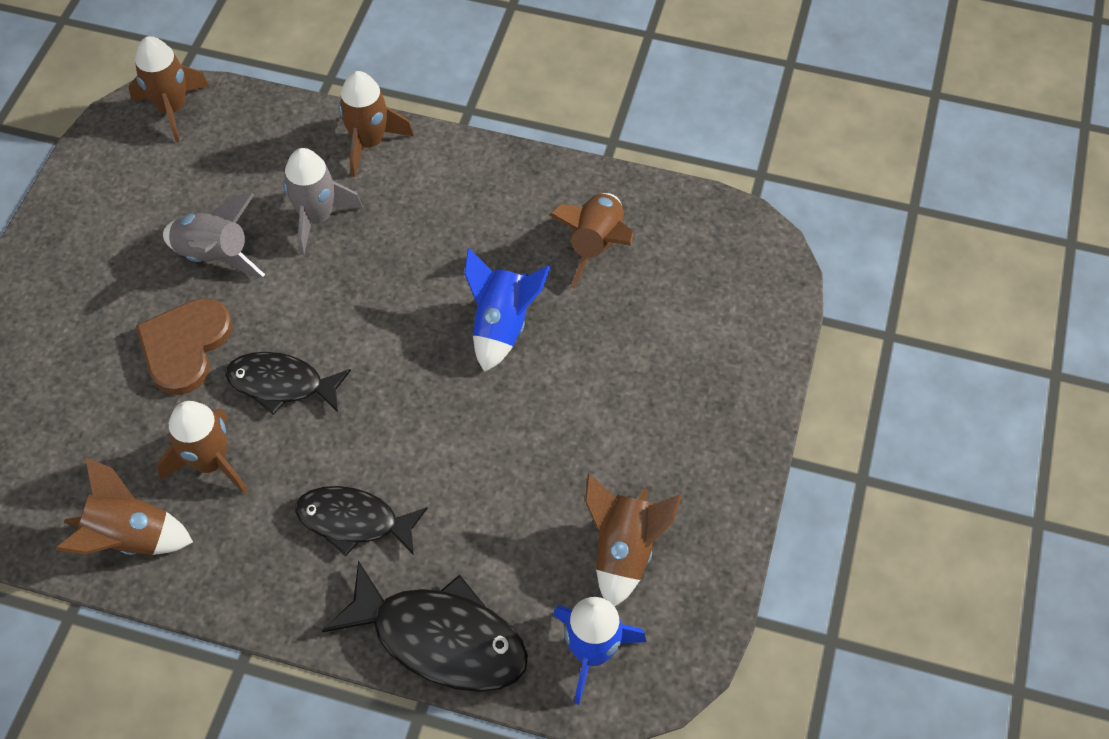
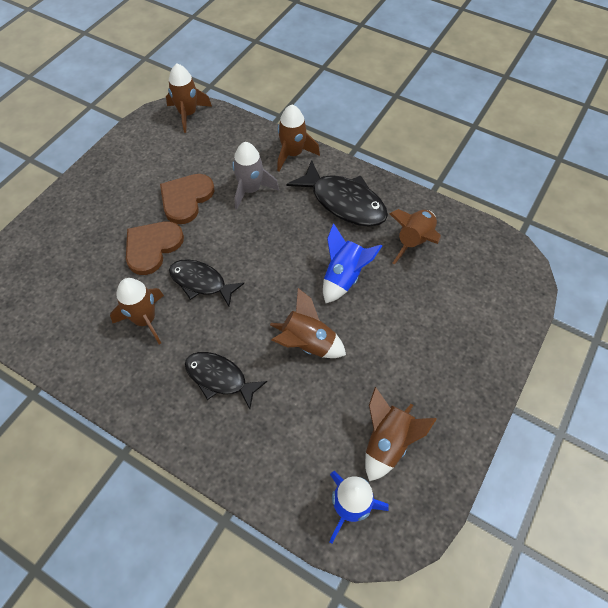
camera: 15 degrees right, 0 degrees up
brown rocket [56,458,193,555] -> brown rocket moved to [270,288,346,358]
grey rocket [163,193,265,277] -> brown heart [160,174,215,224]
black fish [322,560,528,692] -> black fish moved to [287,160,388,227]

